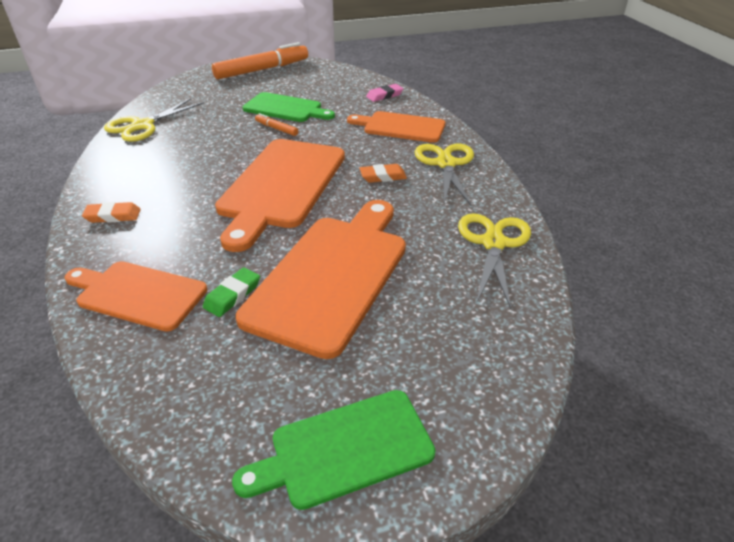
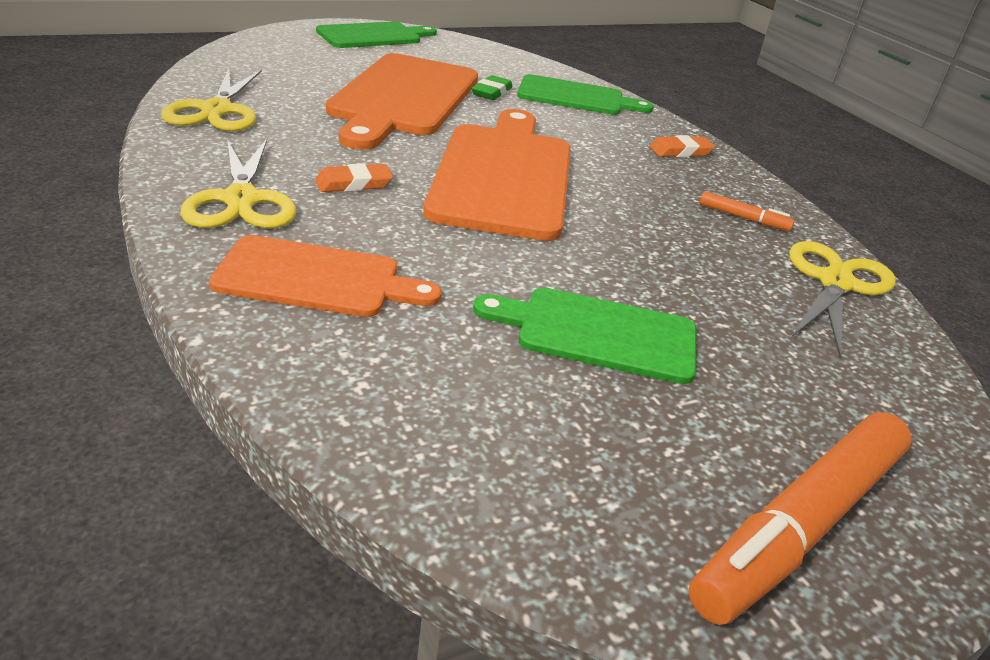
camera: 165 degrees right, 5 degrees down
orange cutting board [65,261,207,332] -> green cutting board [517,74,654,115]
orange marker [255,113,298,136] -> orange marker moved to [700,191,795,231]
pink eraser [366,84,403,102] -> none

